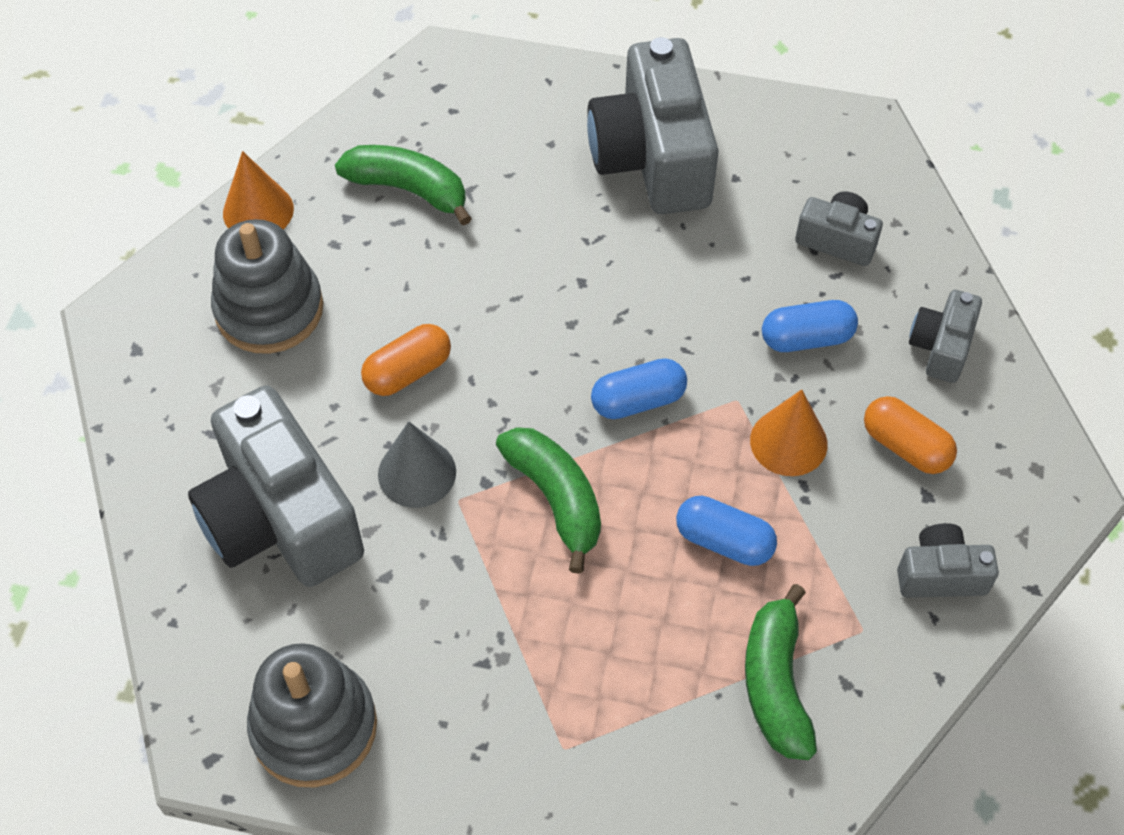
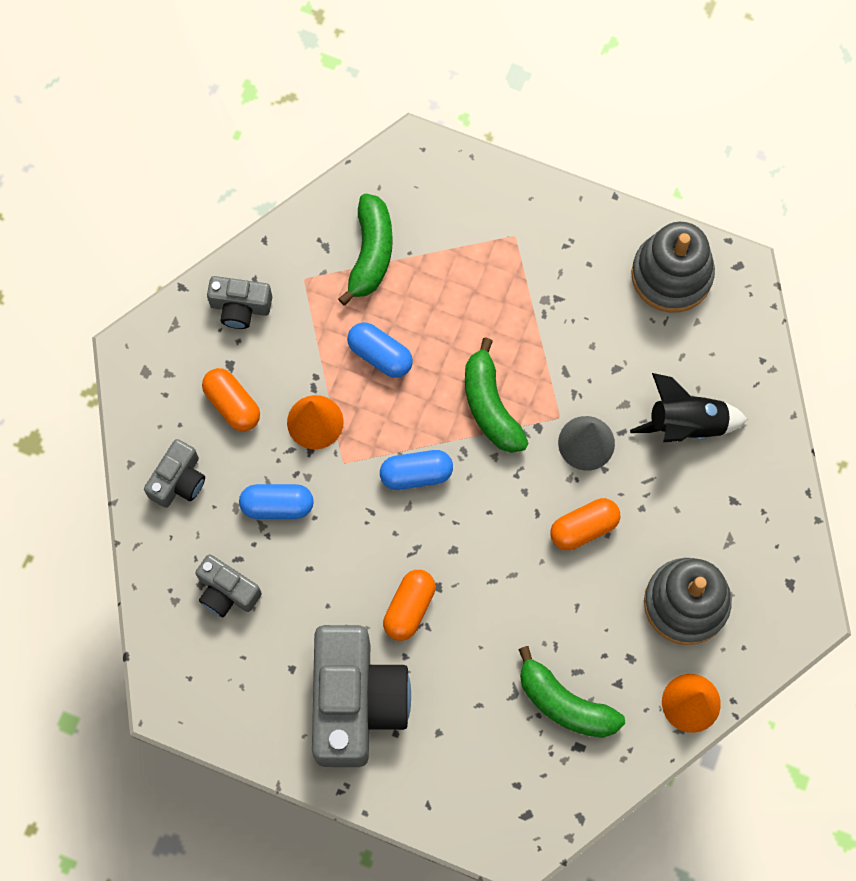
camera: 170 degrees left, 15 degrees up
grey camera [188,386,364,587] -> black rocket [630,373,748,442]
none -> orange capsule [383,570,436,641]

